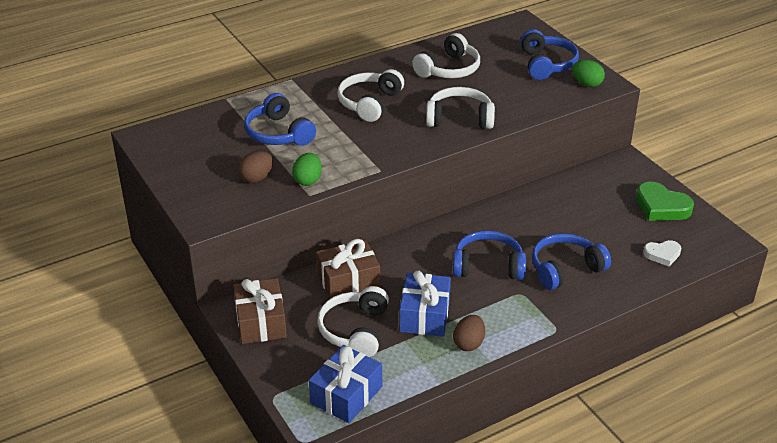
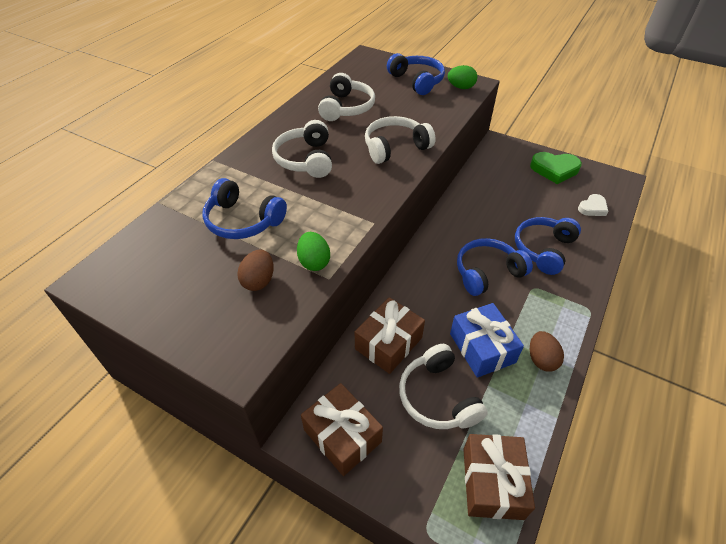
camera: 30 degrees left, 10 degrees up
blue gift [309,345,382,423] -> brown gift [463,434,535,520]

